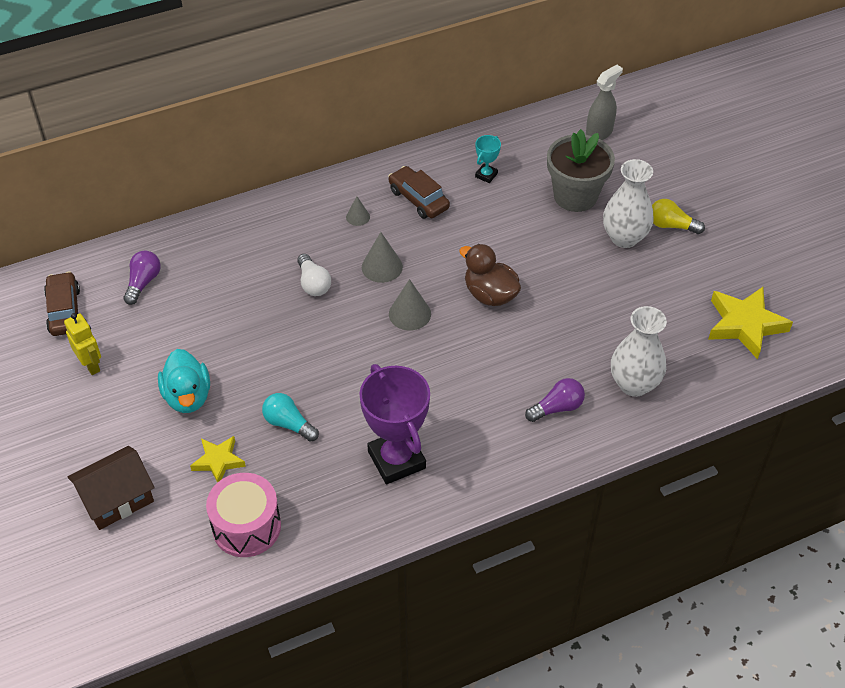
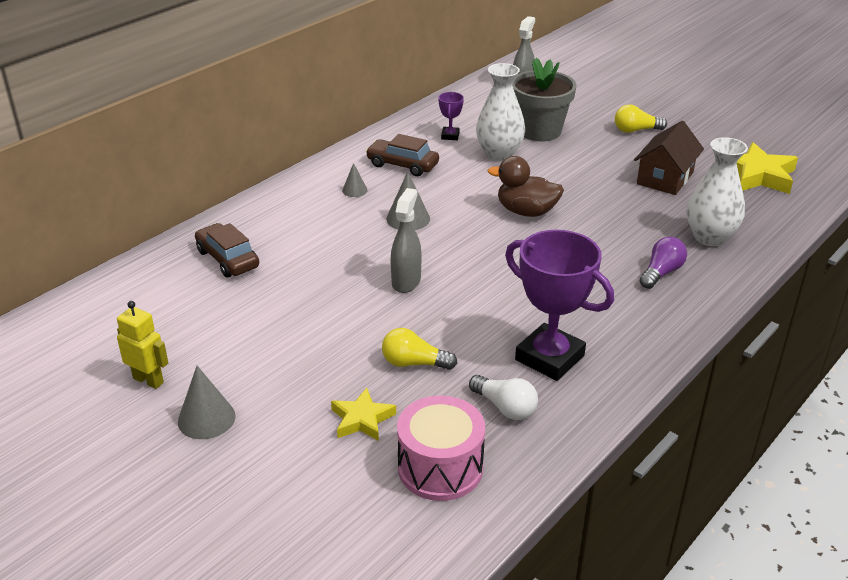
camera: 25 degrees left, 15 degrees down
brown car [44,271,80,336] -> brown car moved to [195,223,259,277]
brown house [67,446,155,530] -> brown house moved to [634,121,704,195]
purple light bulb [123,251,161,305] -> none
turquoise duck [158,349,210,413] -> none
turquoise light bulb [262,393,319,442] -> yellow light bulb [382,328,457,370]
white light bulb [297,254,331,296] -> white light bulb moved to [469,375,538,420]
grey cone [389,279,431,331] -> grey cone moved to [178,366,236,439]
turquoise trophy [475,135,501,183] -> purple trophy [438,92,464,140]
white vase [603,159,654,248] -> white vase moved to [476,63,525,161]
none -> grey spray bottle [391,188,422,293]

